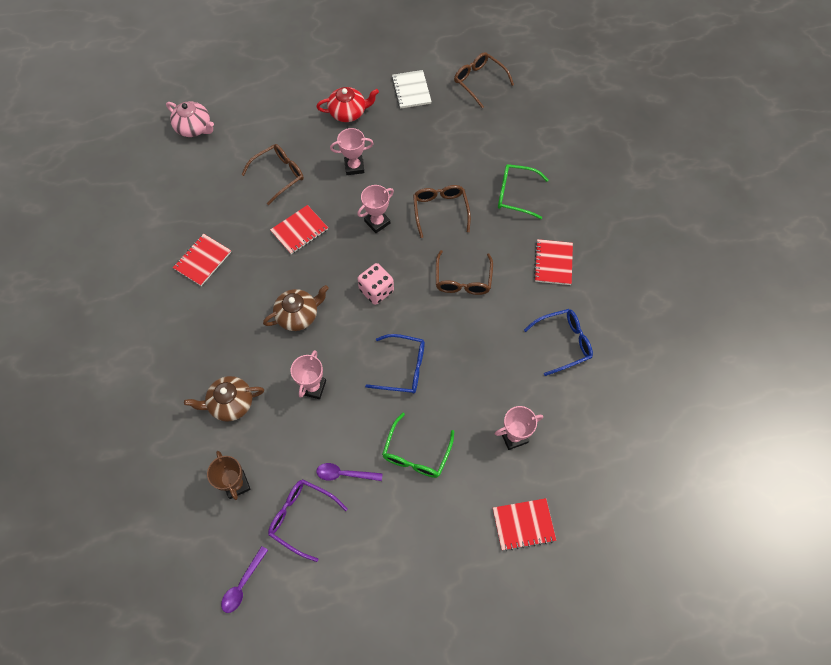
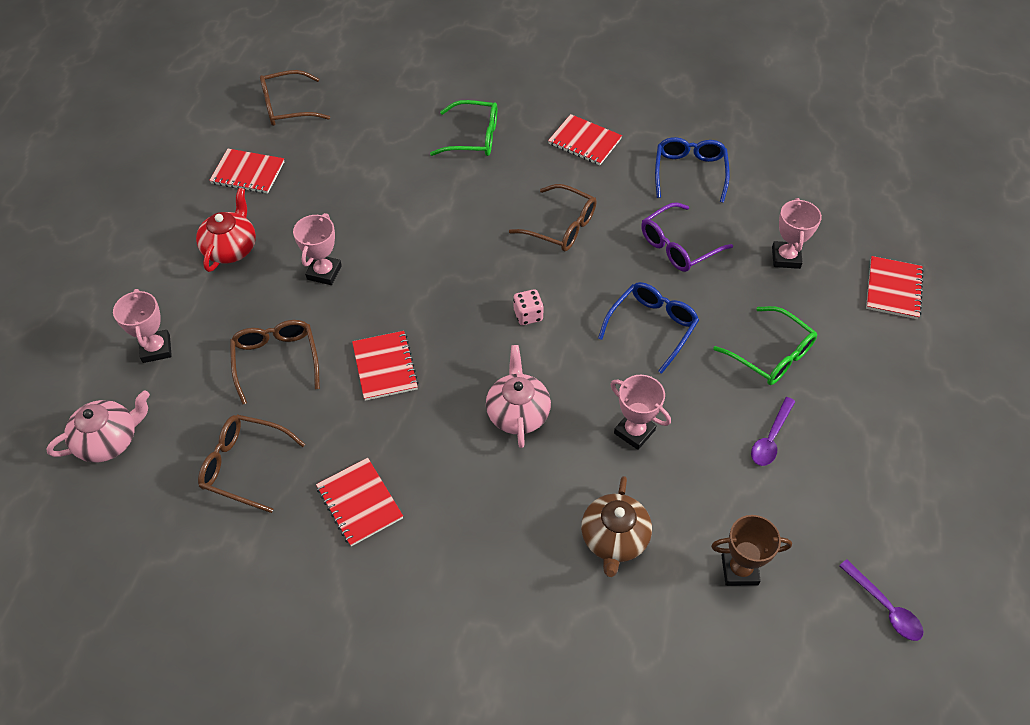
camera: 65 degrees left, 10 degrees down
brown teapot [263,285,329,331] -> pink teapot [486,345,551,448]
purple glasses [268,479,348,562] -> purple glasses moved to [641,202,733,272]
pink trophy [357,185,394,233] -> pink trophy moved to [113,289,172,363]
pink dice [357,263,394,305] -> pink dice [513,289,544,325], size x0.66
white notebook [391,70,432,109] -> red notebook [209,149,284,194]
brown glasses [413,185,471,238] -> brown glasses moved to [198,415,305,513]
green glasses [498,164,548,219] -> green glasses turned 120 degrees counterclockwise [430,100,497,156]

